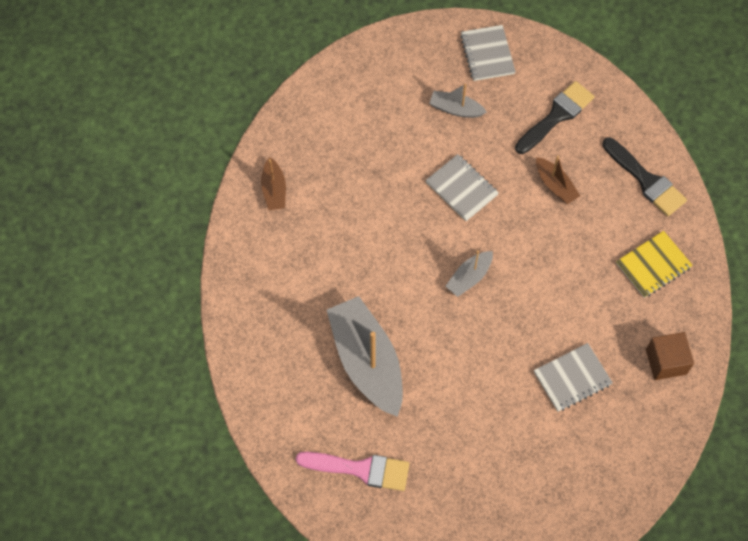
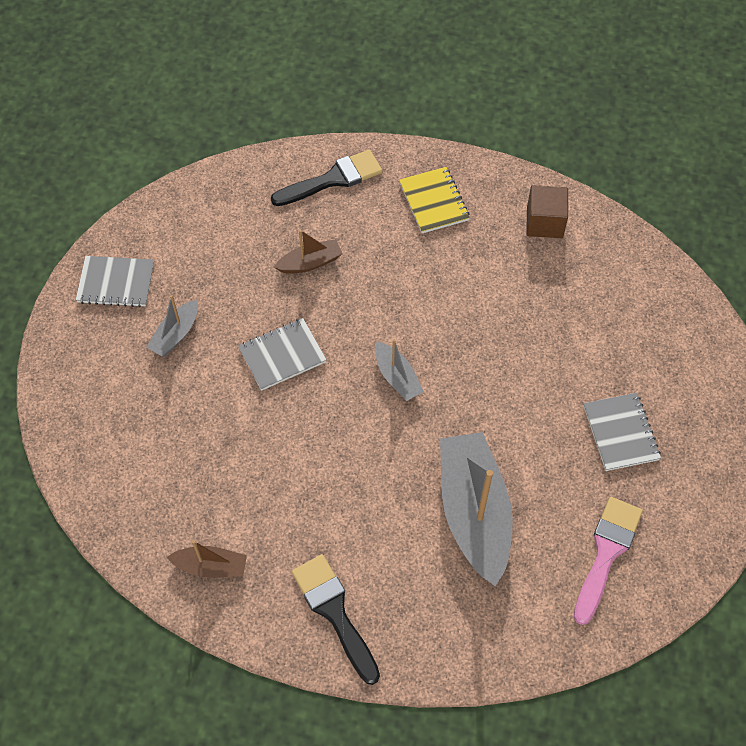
camera: 75 degrees left, 5 degrees down
grey boat [327,296,403,417] -> grey boat turned 90 degrees clockwise [440,432,513,586]
black brush [515,81,594,154] -> black brush moved to [292,554,380,685]
grey notebook [534,343,613,412] -> grey notebook moved to [583,393,661,471]

